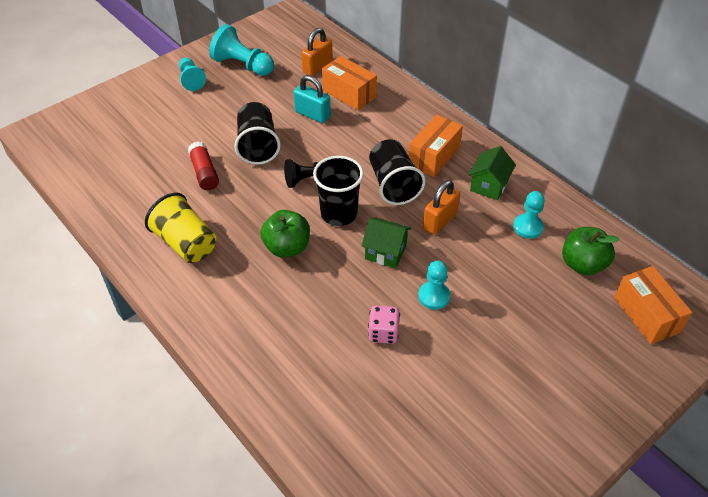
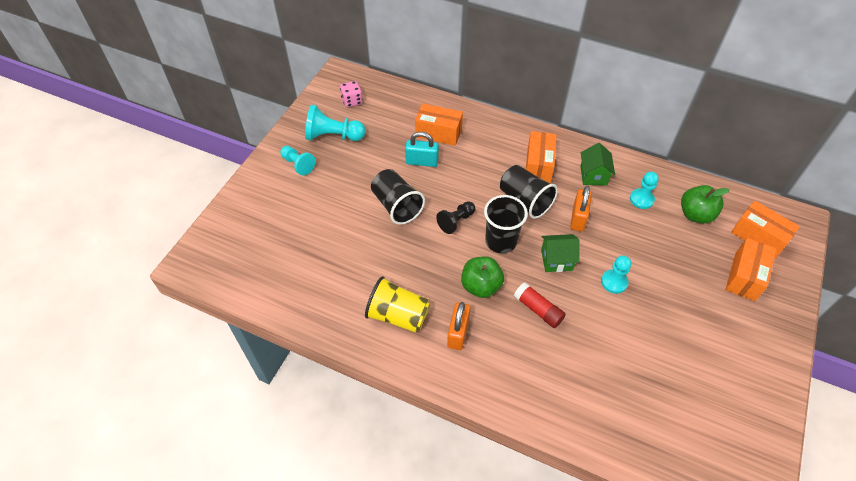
camera: 25 degrees left, 5 degrees up
red glue stick [188,142,219,190] -> red glue stick moved to [514,282,566,328]
orange padlock [301,28,333,76] -> orange padlock moved to [447,302,471,350]
pink dice [368,306,400,344] -> pink dice moved to [340,81,363,107]
none -> orange box [726,238,776,301]

